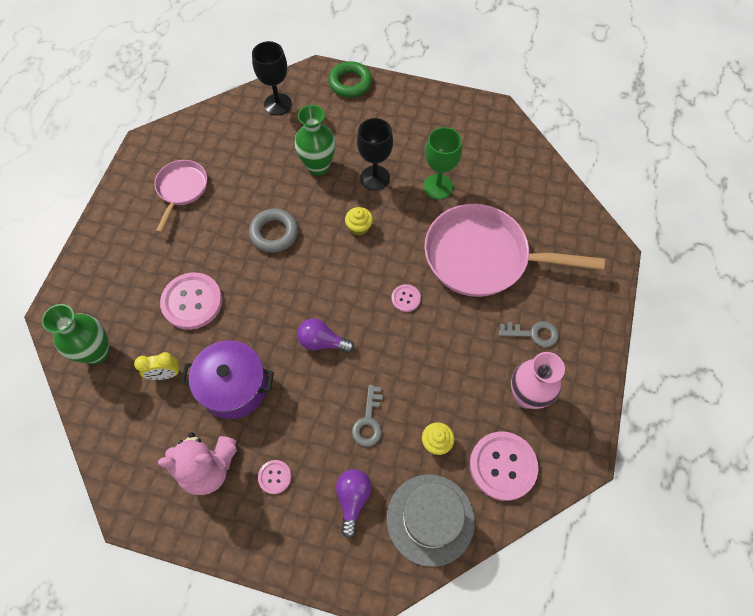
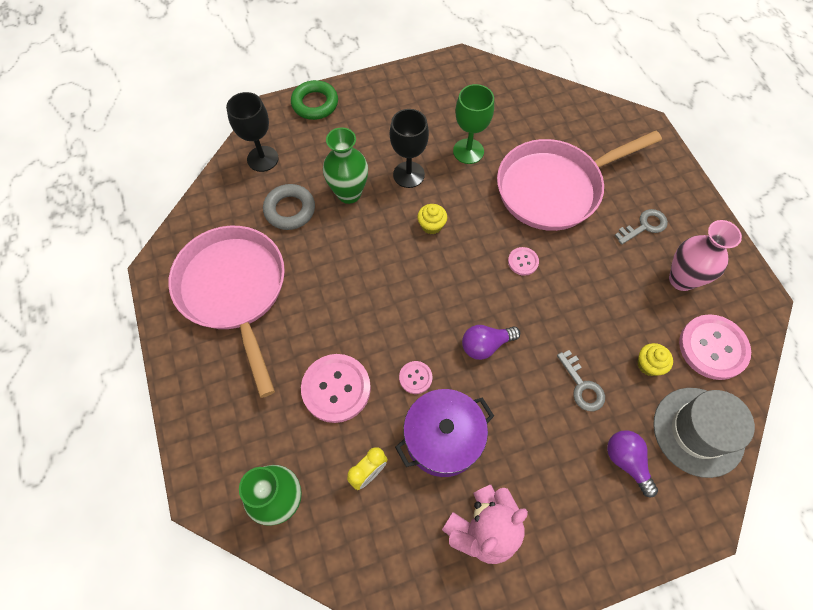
camera: 35 degrees left, 0 degrees up
pink pan [154,160,207,233] -> pink pan [168,226,285,398], size x1.87
grey ring [249,208,298,253] -> grey ring moved to [263,184,315,230]
pink button [258,460,291,494] -> pink button moved to [399,361,433,394]

